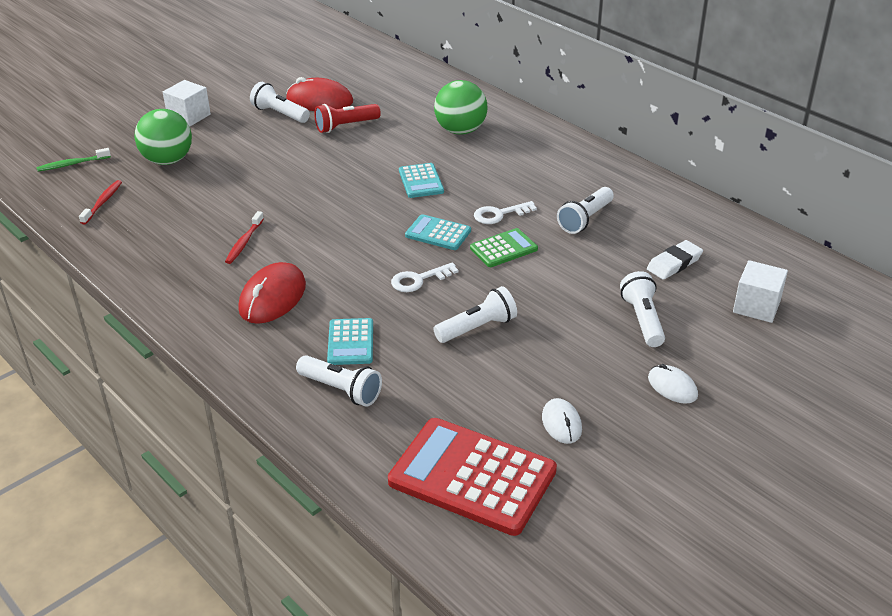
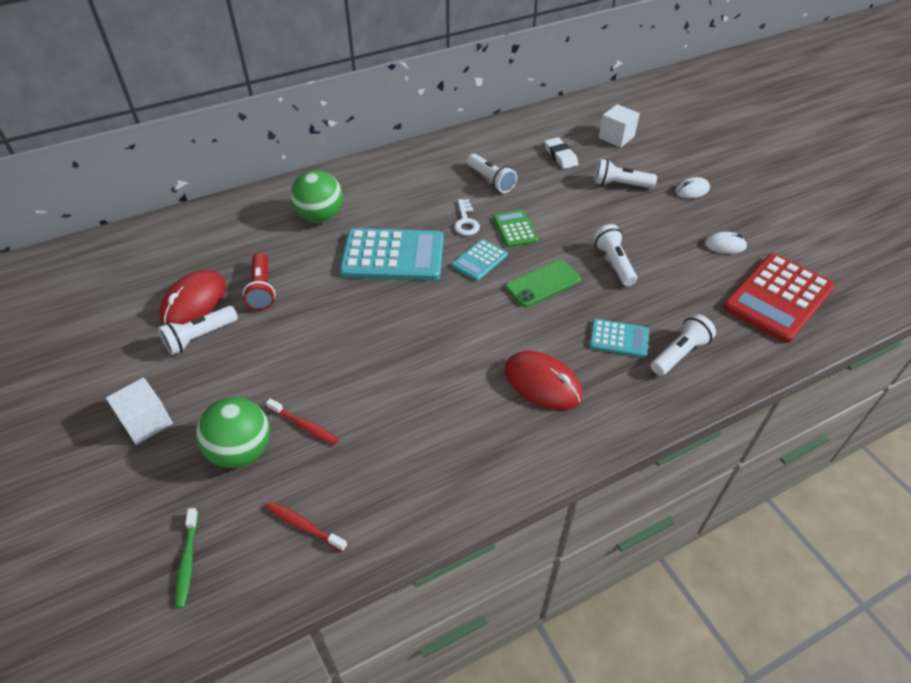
camera: 75 degrees left, 10 degrees up
red toothbrush [225,211,264,264] -> red toothbrush moved to [266,398,339,445]
white key [391,262,458,292] -> green phone [505,260,581,307]
turquoise calculator [399,163,444,198] -> turquoise calculator [340,228,444,281], size x1.95

